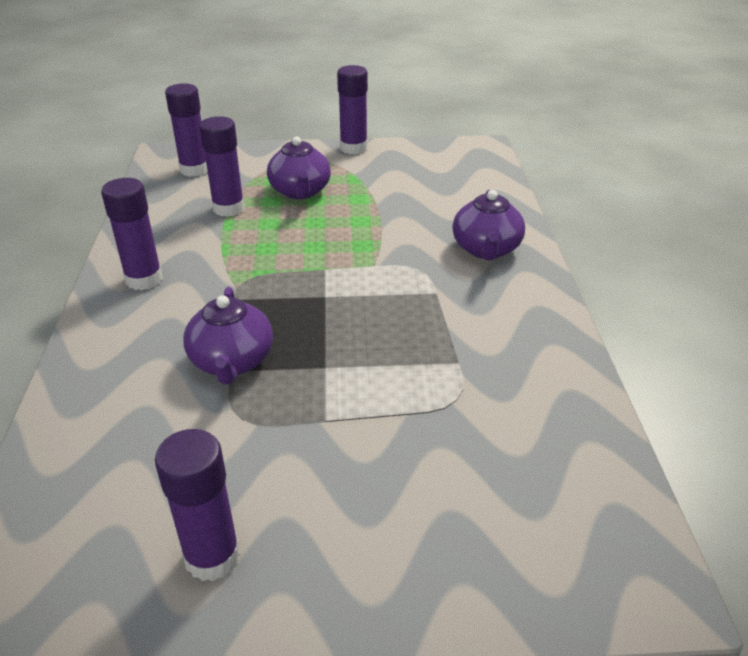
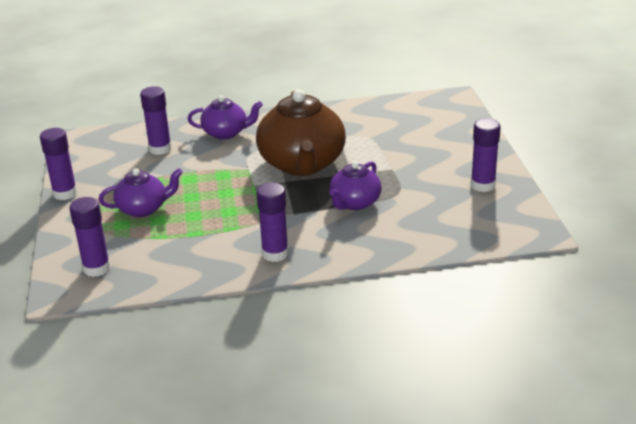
camera: 95 degrees left, 5 degrees down
purple teapot [183,287,273,384] -> purple teapot turned 135 degrees clockwise [329,161,382,210]
purple glue stick [199,116,245,217] -> purple glue stick moved to [140,86,172,155]
none -> brown teapot [256,89,346,176]

